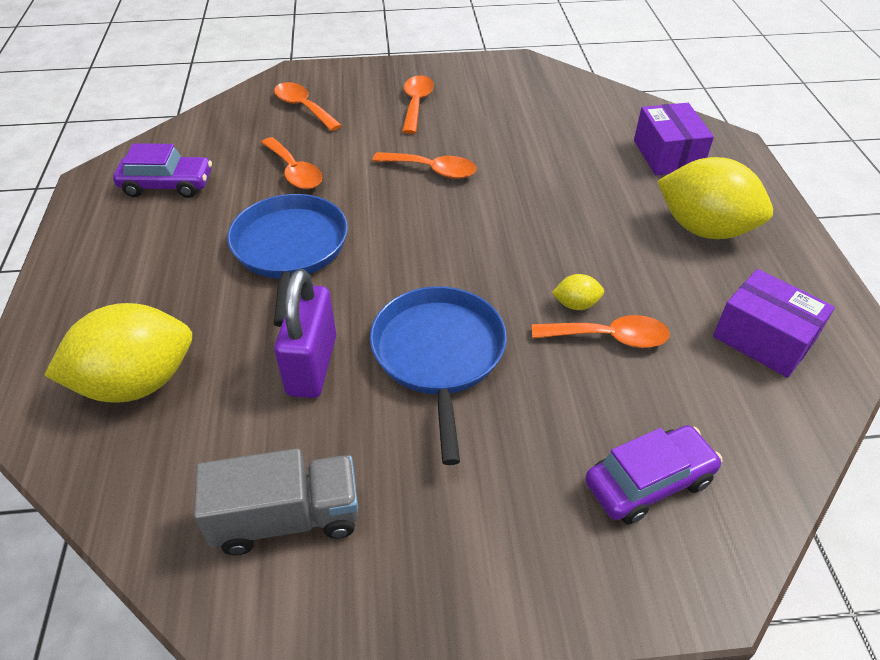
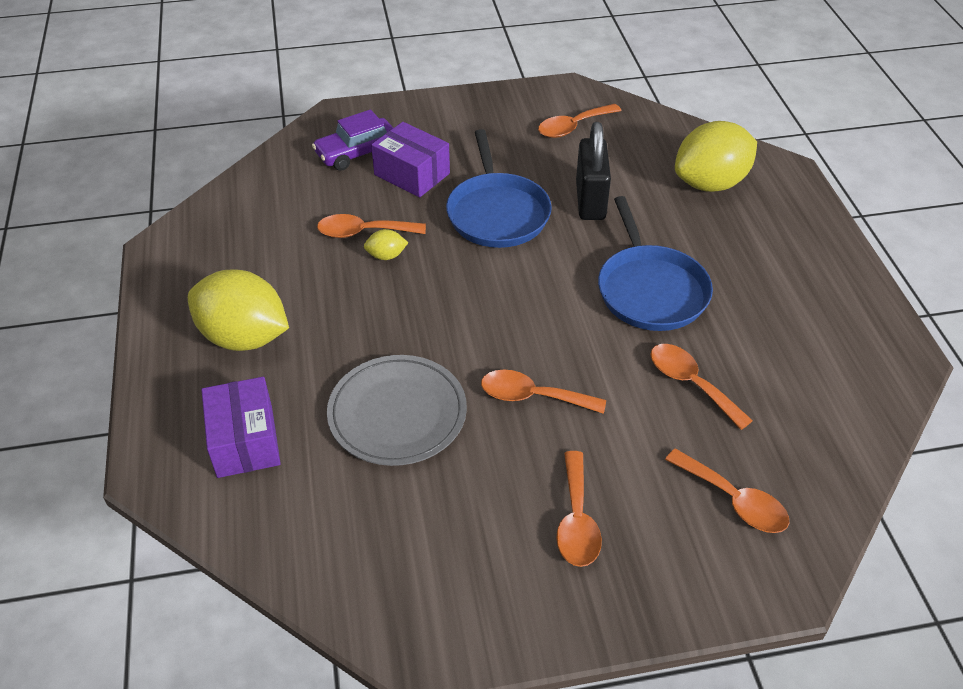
camera: 175 degrees right, 0 degrees up
purple car [113,143,212,198] -> none
grey truck [194,448,359,555] -> orange spoon [538,104,621,138]
purple padlock [274,269,336,398] -> black padlock [576,122,611,220]
purple box [713,269,835,378] -> purple box moved to [371,122,450,198]
none -> grey plate [327,355,467,466]

